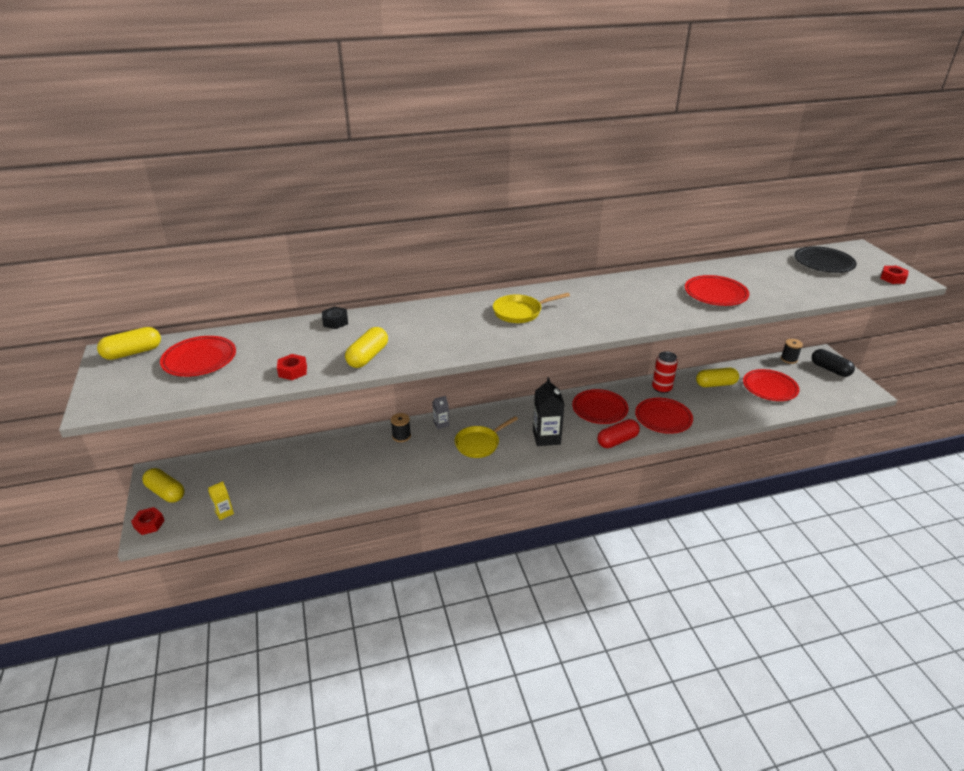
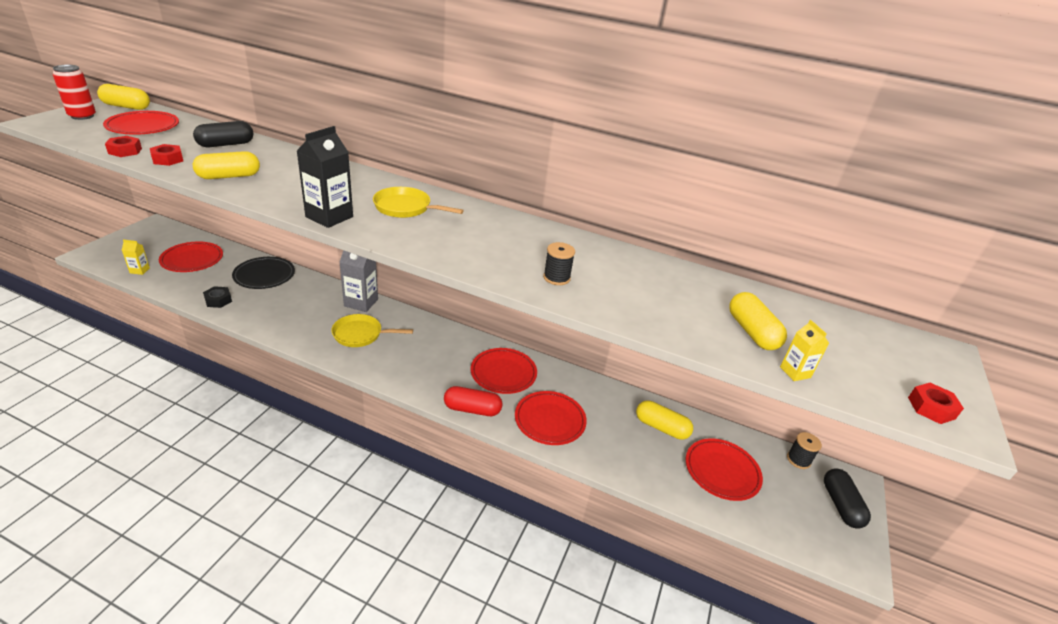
camera: 35 degrees right, 0 degrees up
red nut [131,507,165,535] -> red nut moved to [105,136,142,157]
yellow capsule [142,468,185,503] -> yellow capsule moved to [729,292,787,350]
black nut [322,307,348,329] -> black nut moved to [203,286,232,308]
black spool [391,413,411,442] -> black spool moved to [543,242,575,285]
grey carton [432,396,449,429] -> grey carton [339,250,378,312], size x1.90
black carton [533,377,565,446] -> black carton moved to [297,126,353,228]
red can [652,351,678,393] -> red can moved to [53,65,96,120]
red plate [685,275,749,306] -> red plate moved to [159,241,223,272]
black plate [794,246,857,273] -> black plate moved to [232,257,295,289]
none -> black capsule [193,121,254,147]
none -> yellow carton [780,320,829,381]

